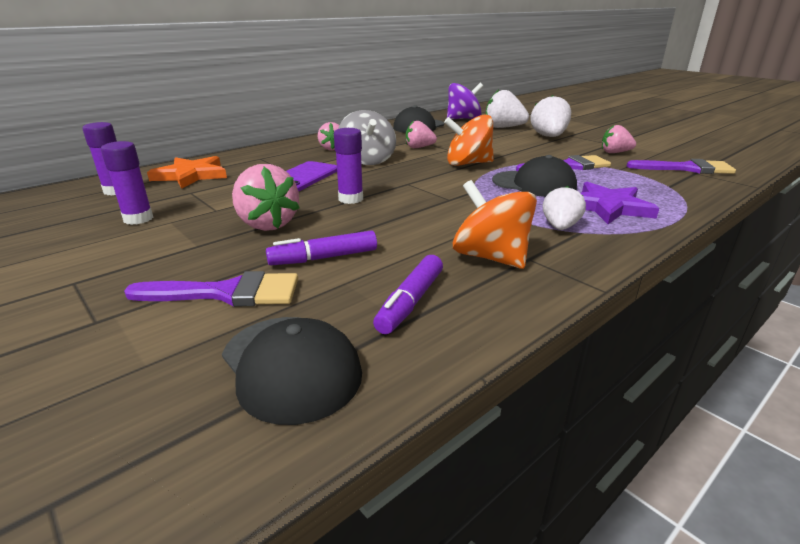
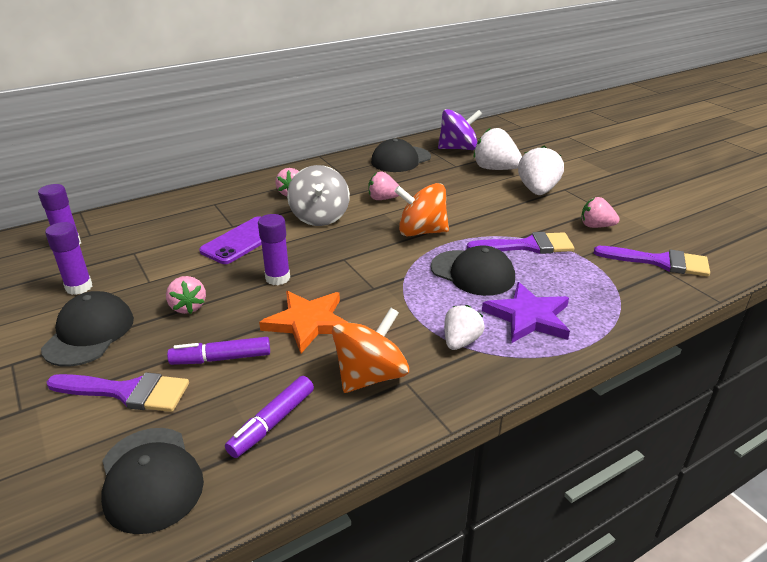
camera: 10 degrees right, 5 degrees up
orange star [147,156,227,189] -> orange star moved to [259,291,349,353]
pink strawberry [232,164,300,231] -> pink strawberry [166,276,206,314], size x0.64
orange spinning top [453,180,537,269] -> orange spinning top turned 75 degrees clockwise [332,307,409,393]
none -> black cap [41,291,134,367]

